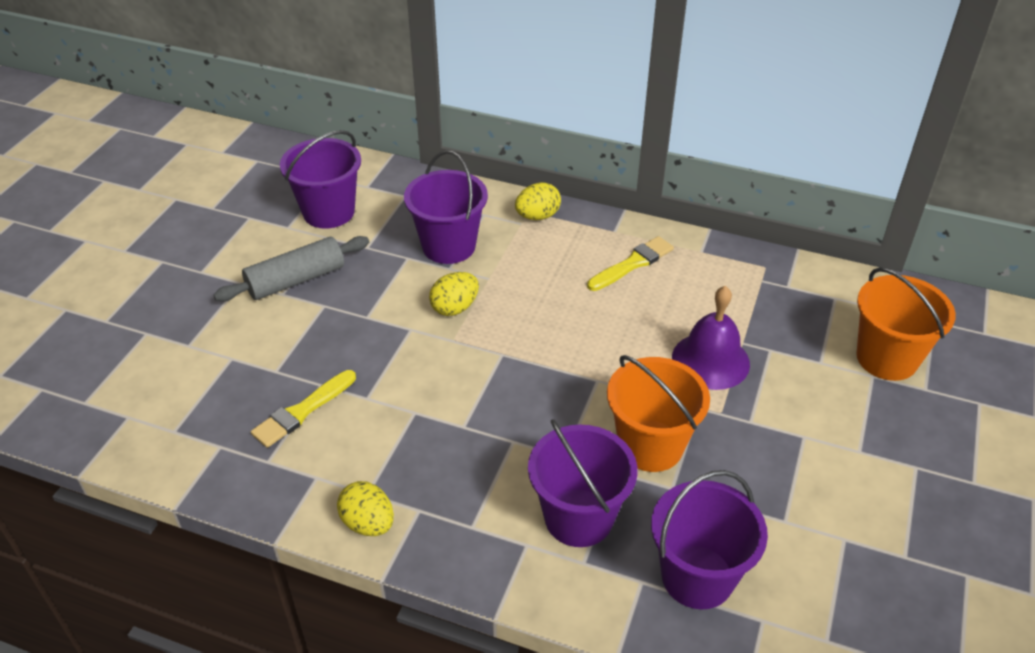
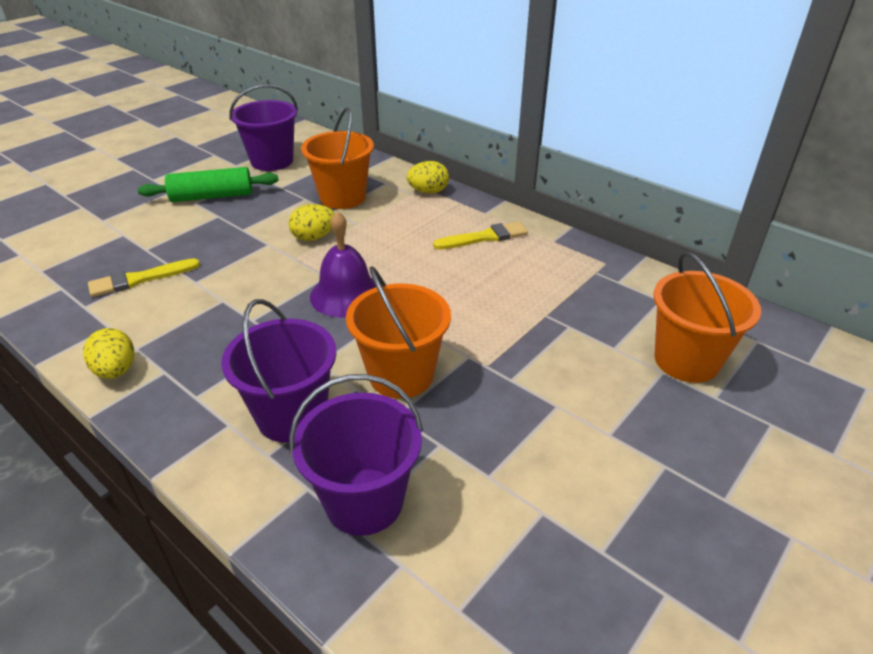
camera: 20 degrees right, 5 degrees down
grey rolling pin [213,236,369,301] -> green rolling pin [138,167,279,202]
purple bucket [404,150,488,264] -> orange bucket [301,108,374,209]
purple bell [672,286,750,390] -> purple bell moved to [310,211,376,318]

